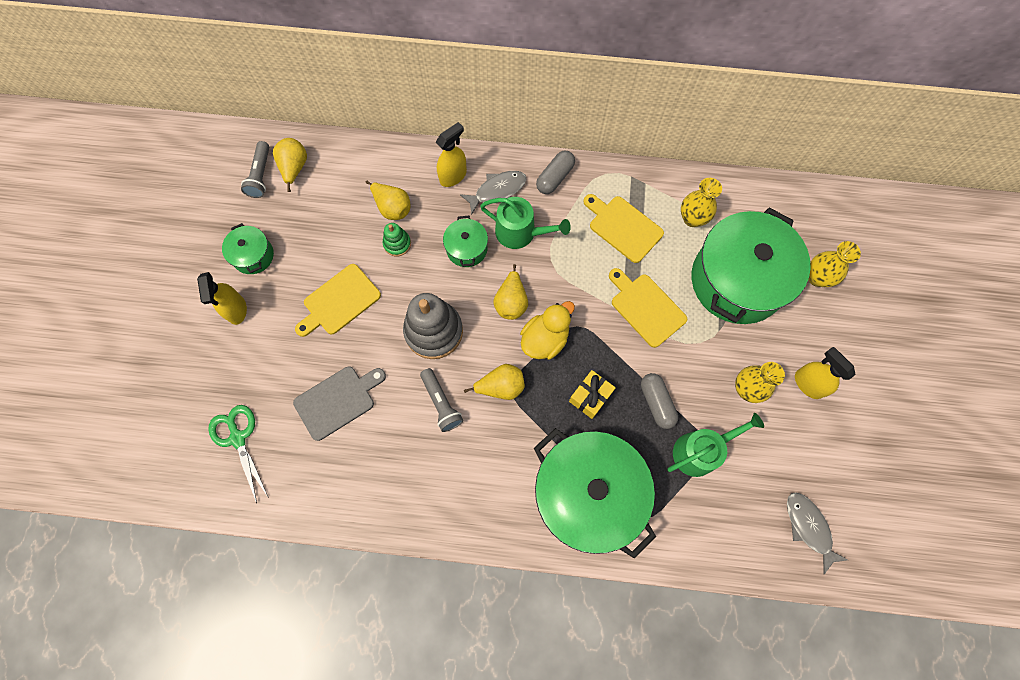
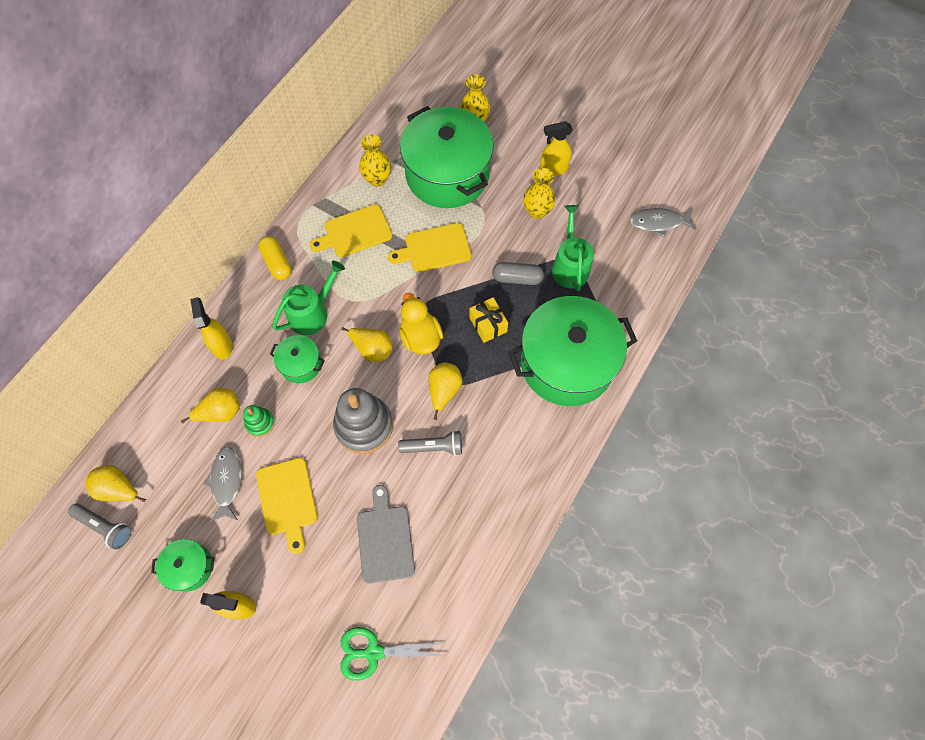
camera: 65 degrees left, 5 degrees down
grey fish [460,171,526,214] -> grey fish moved to [203,447,241,522]
grey capsule [536,151,575,194] -> yellow capsule [258,236,291,280]

